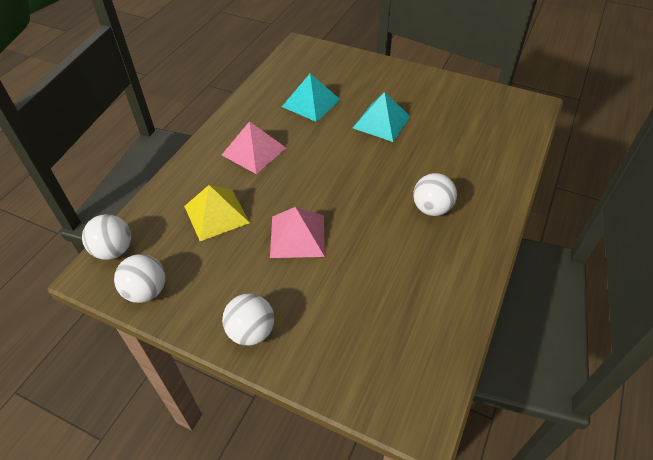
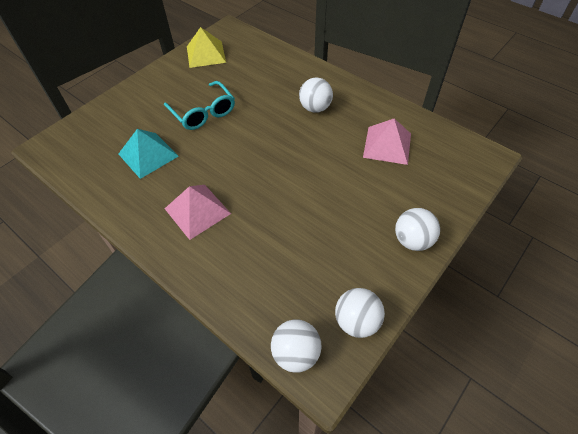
camera: 75 degrees left, 5 degrees up
yellow pyramid [184,185,250,241] -> yellow pyramid moved to [187,27,226,68]
pink pyramid [270,207,325,258] -> pink pyramid moved to [363,119,411,165]
turquoise pyramid [353,92,411,142] -> turquoise glasses [164,81,235,130]

